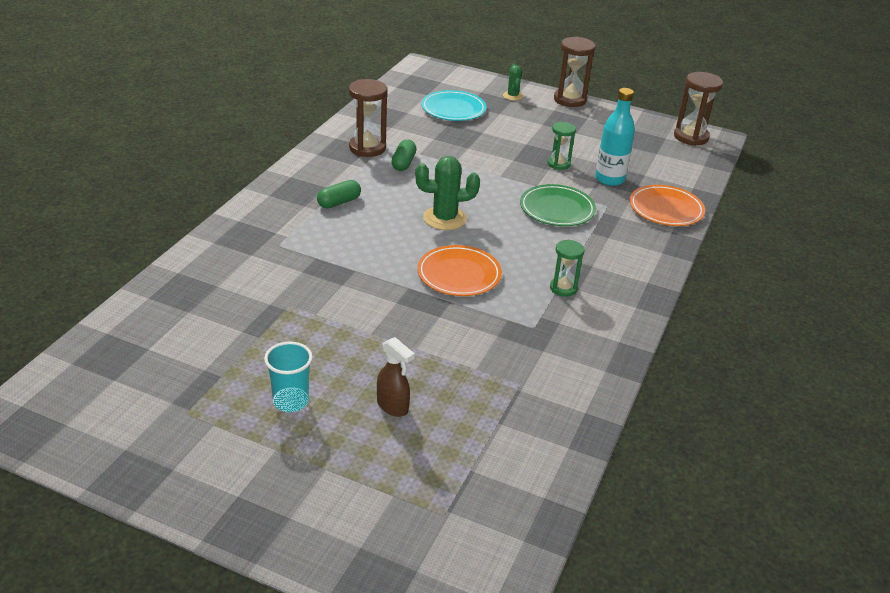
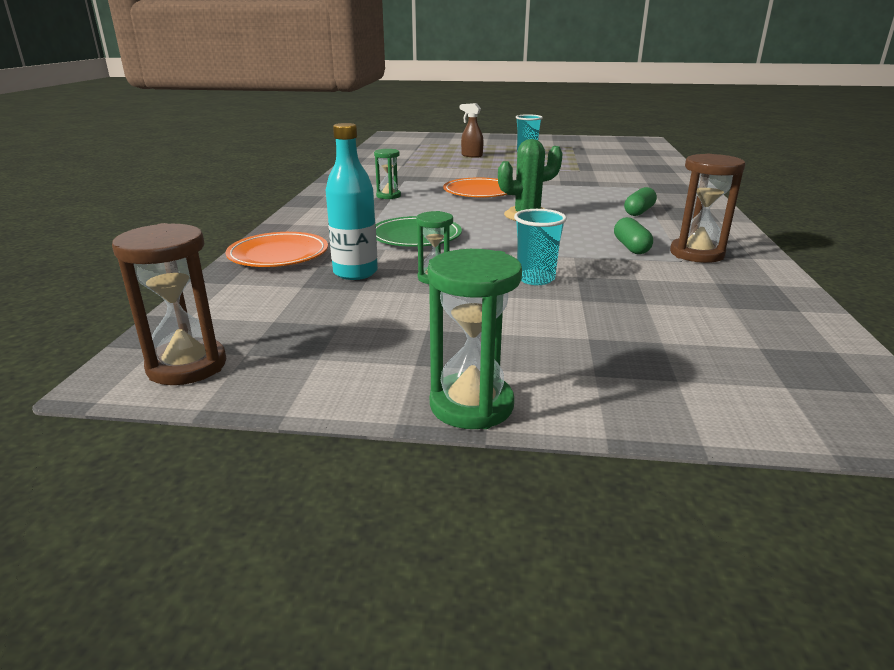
camera: 165 degrees right, 10 degrees down
turquoise plate [421,90,486,121] -> none
green cactus [503,64,523,101] -> none
brown hourglass [554,36,596,107] -> green hourglass [428,249,522,429]
none -> turquoise cup [514,209,567,285]

